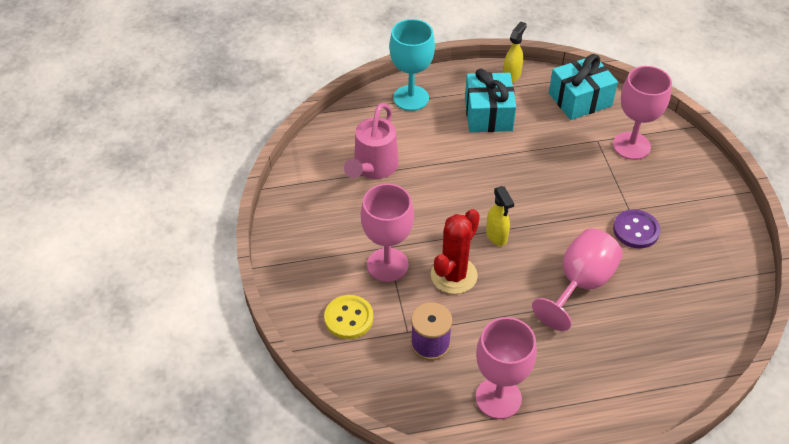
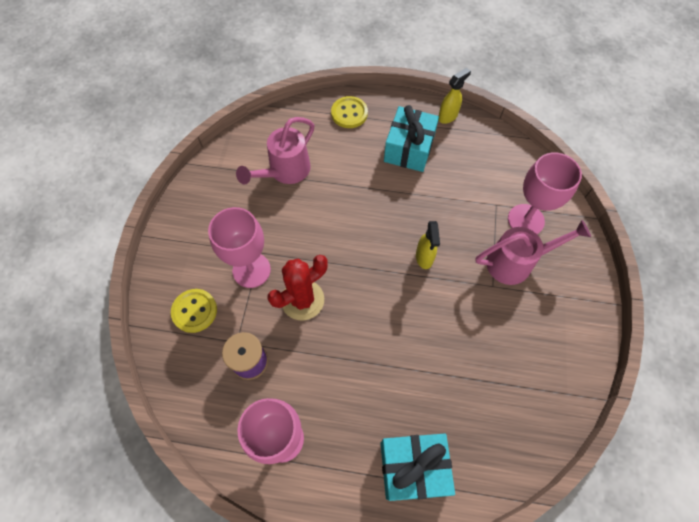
camera: 20 degrees right, 15 degrees up
turquoise goblet [389,19,435,111] -> yellow button [331,96,368,128]
yellow spray bottle [486,186,514,246] -> yellow spray bottle moved to [416,221,440,269]
pink goblet [532,228,623,331] -> none
turquoise gift [549,54,618,120] -> turquoise gift moved to [381,434,455,501]
purple button [613,209,660,248] -> none
none -> pink watering can [475,220,591,285]

